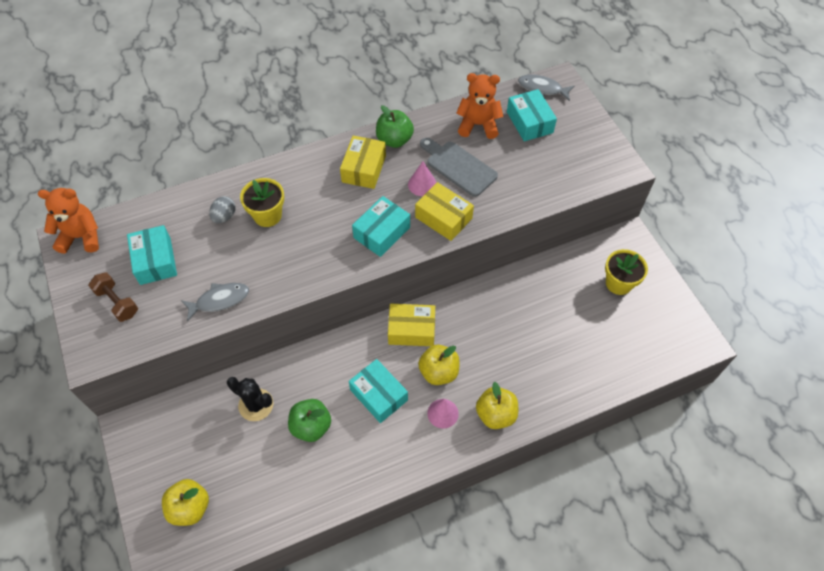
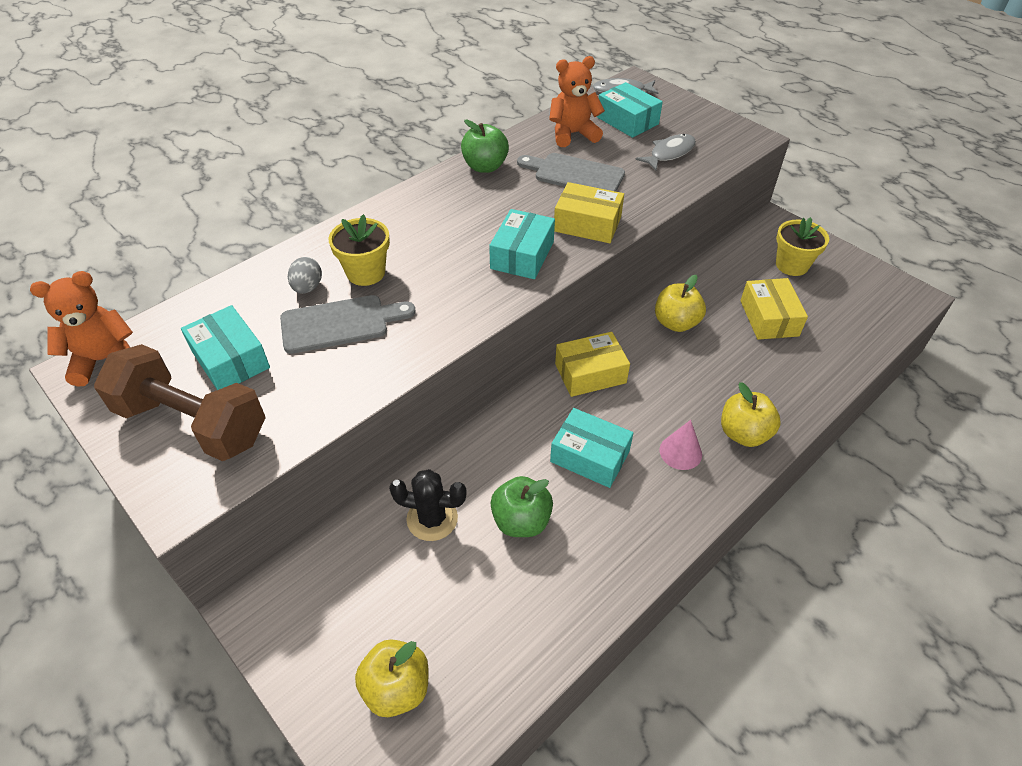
camera: 20 degrees left, 10 degrees down
brown dumbbell [88,272,138,322] -> brown dumbbell [94,344,266,461], size x1.91
grey fish [181,283,249,322] -> grey fish moved to [635,134,696,171]
yellow box [340,136,386,189] -> yellow box moved to [740,278,808,340]
pink cone [408,161,437,196] -> none
yellow apple [418,345,460,385] -> yellow apple moved to [655,275,706,332]
none -> grey cutting board [280,295,415,354]

